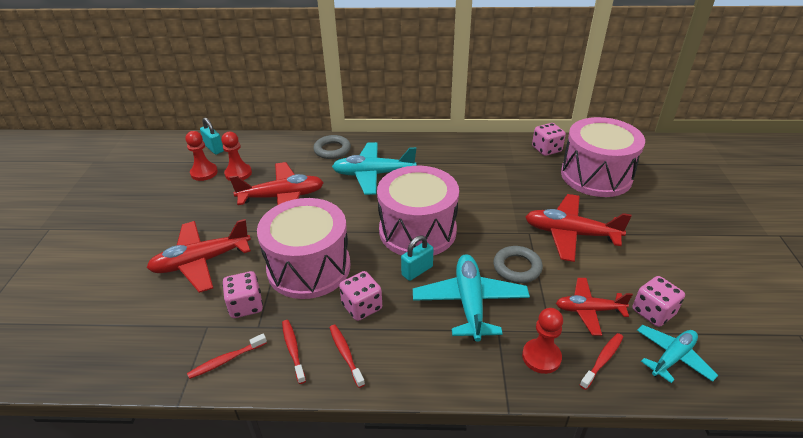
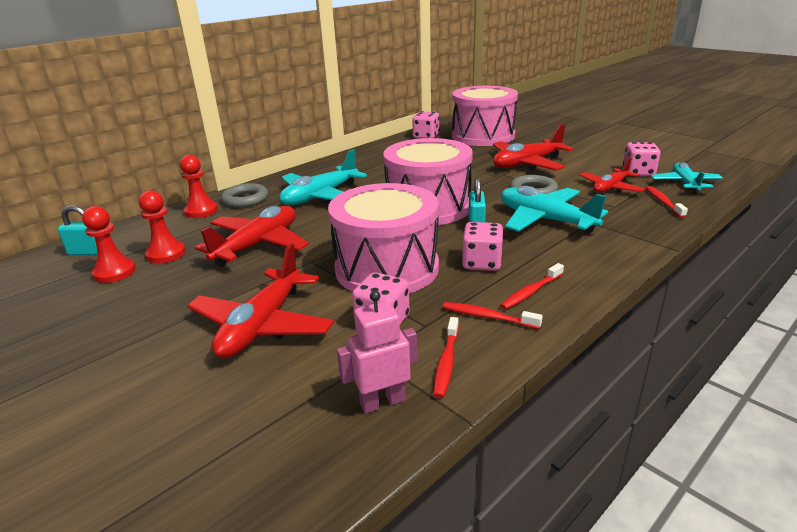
camera: 45 degrees left, 10 degrees down
red toothbrush [329,325,365,388] -> red toothbrush turned 60 degrees counterclockwise [500,263,564,310]
red pawn [522,308,563,374] -> red pawn moved to [180,155,218,218]
none -> pink robot [337,291,417,414]

